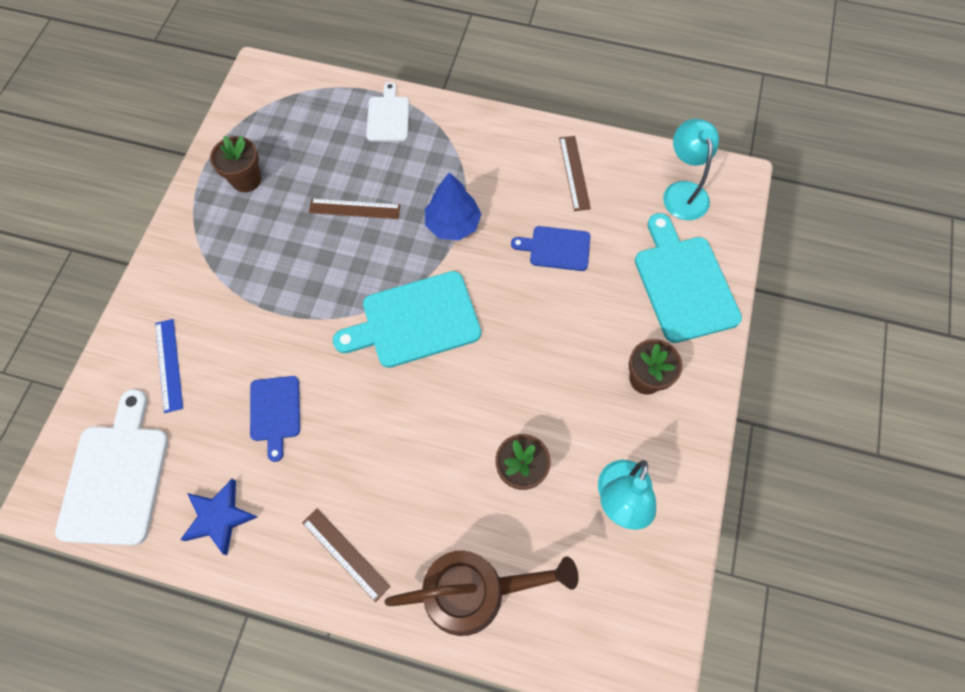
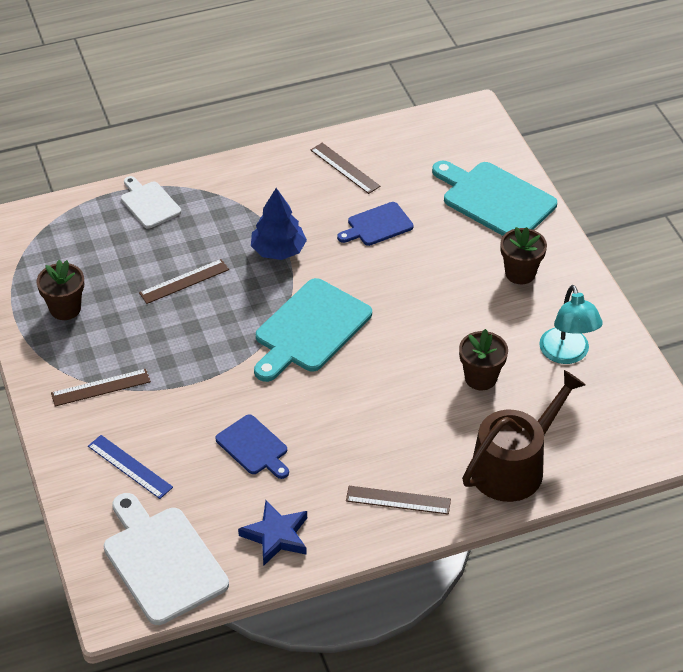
camera: 35 degrees left, 20 degrees down
turquoise lamp [663,119,719,220] -> none
none -> brown ruler [51,369,151,406]

